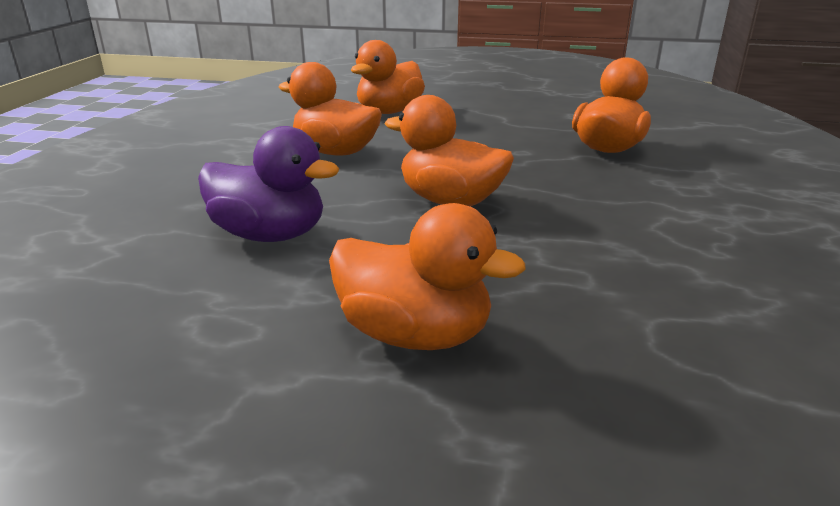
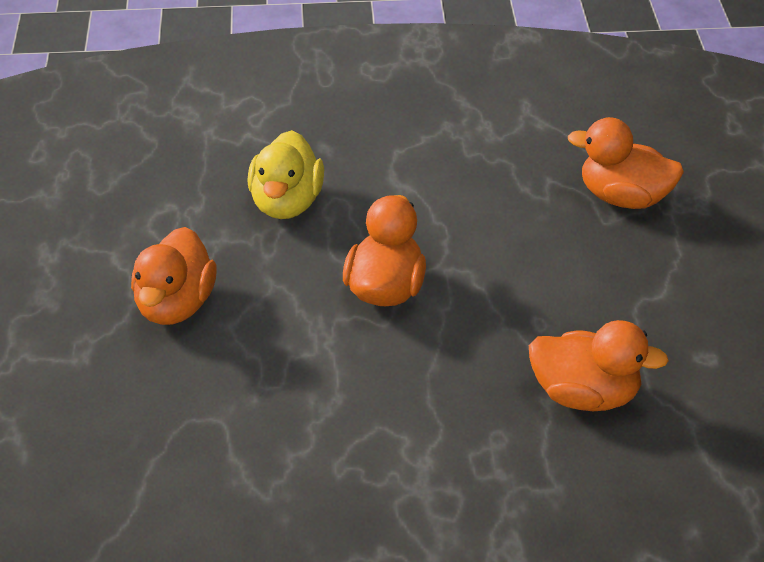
camera: 75 degrees right, 15 degrees up
purple duck [198,126,339,242] -> yellow duck [247,130,324,219]
orange duck [279,62,382,156] -> none

